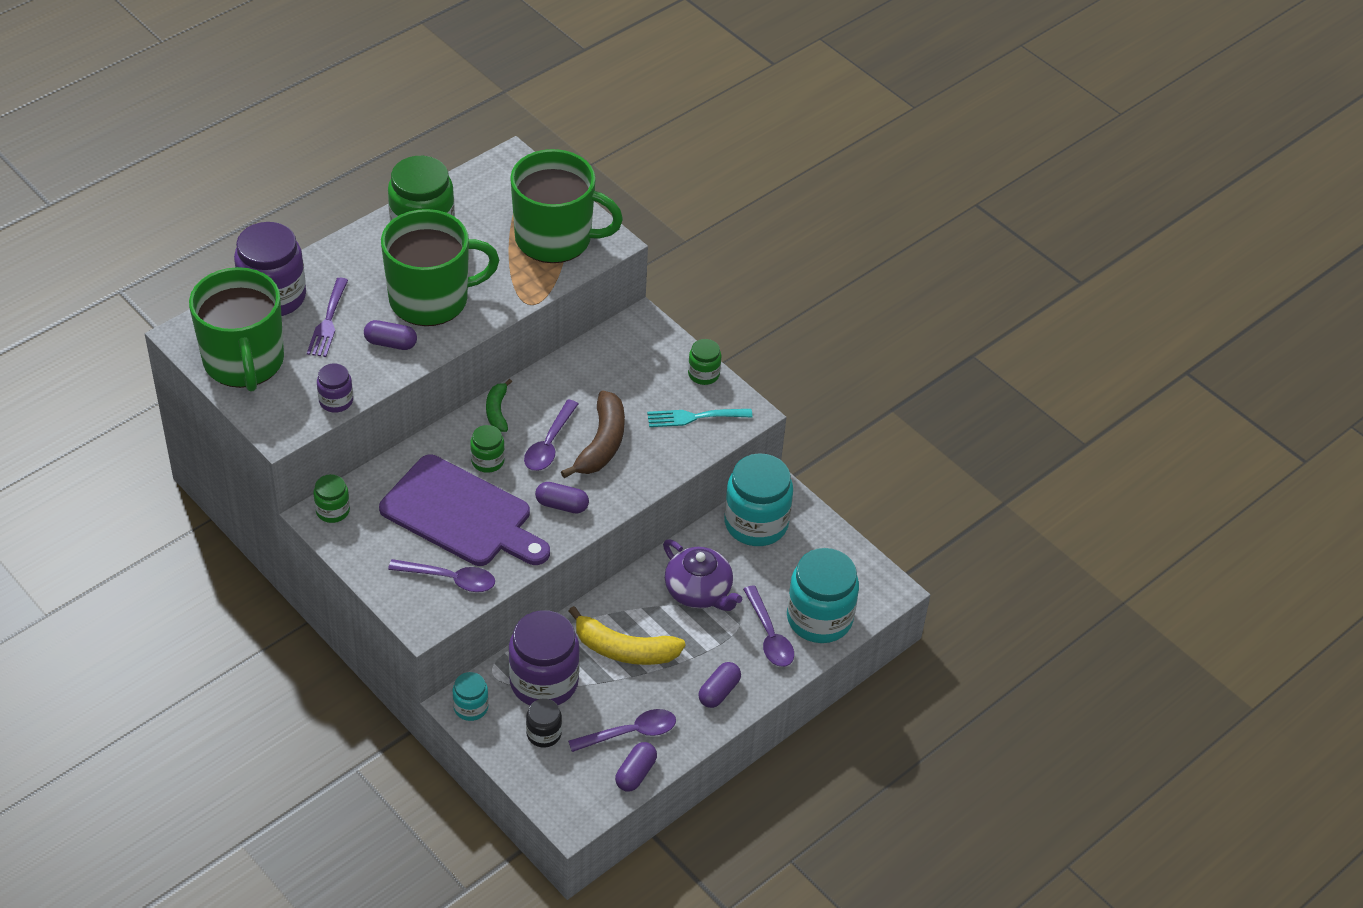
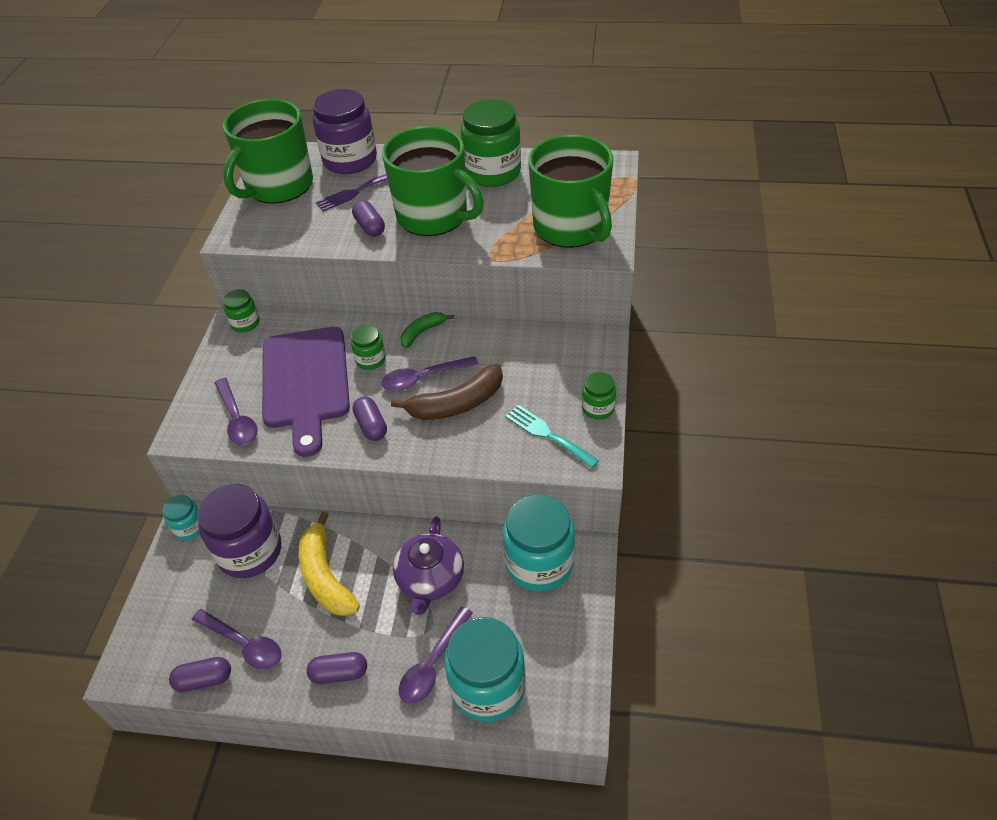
camera: 55 degrees right, 0 degrees up
purple jar [317,364,353,413] -> none
black jar [526,698,562,748] -> none

